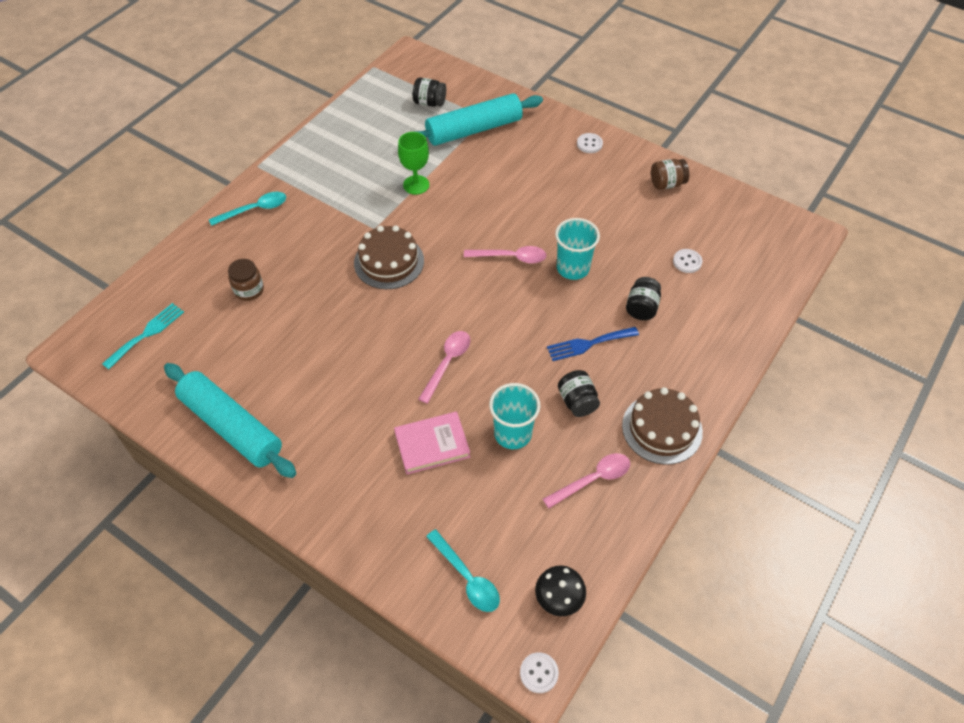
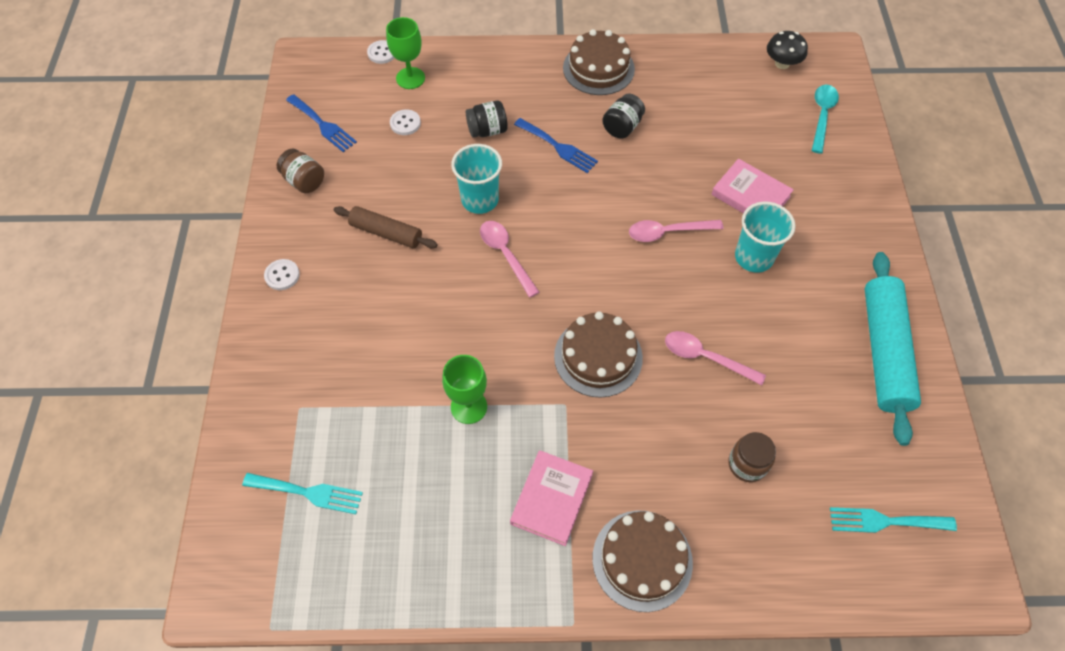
camera: 125 degrees left, 5 degrees up
turquoise spoon [209,192,286,226] -> brown cake [592,510,693,612]
black jar [413,77,446,107] -> turquoise fork [242,473,363,514]
turquoise rolling pin [415,93,543,146] -> none
turquoise cup [489,383,541,449] -> turquoise cup moved to [735,202,795,273]
white button [520,652,559,693] -> white button moved to [367,40,394,64]
pink spoon [543,453,630,509] -> pink spoon moved to [665,331,766,385]
none -> blue fork [286,94,357,152]
none -> brown rolling pin [334,206,438,248]
none -> green goblet [386,17,425,89]
none -> pink book [510,450,593,546]

